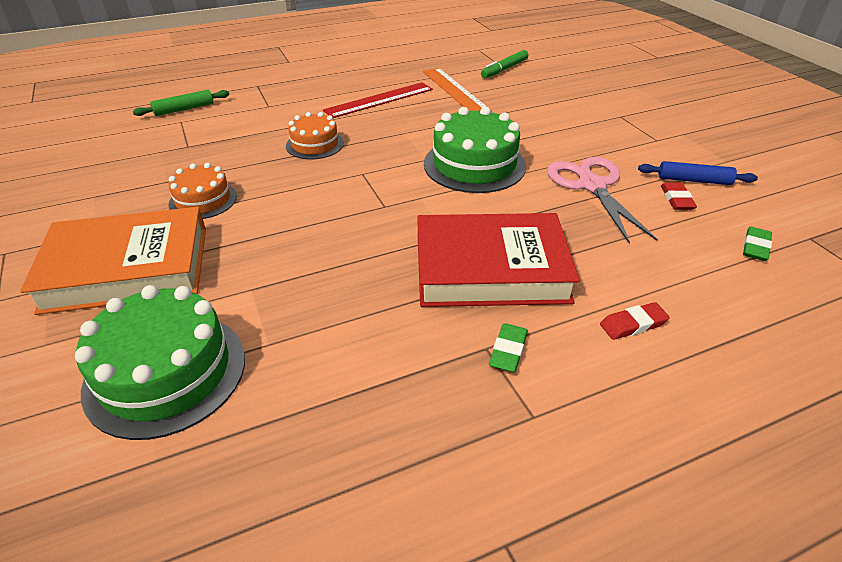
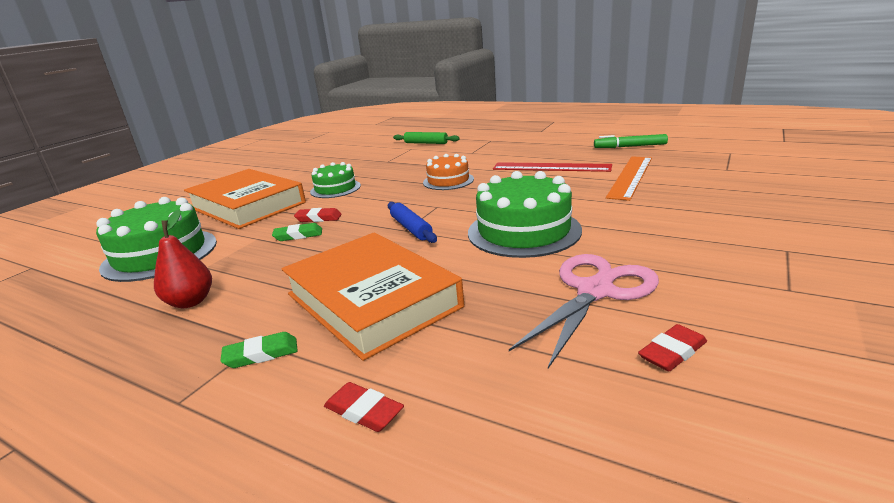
camera: 55 degrees right, 15 degrees down
orange cake [168,163,237,219] -> green cake [310,162,361,198]
red book [418,213,580,307] -> orange book [282,232,464,361]
green marker [481,50,528,78] -> green marker moved to [594,134,668,148]
blue rolling pin [638,161,758,185] -> blue rolling pin moved to [388,202,437,243]
green eraser [743,227,772,261] -> green eraser moved to [272,223,322,241]
none -> red pear [154,210,212,308]
none -> red eraser [294,208,342,222]

